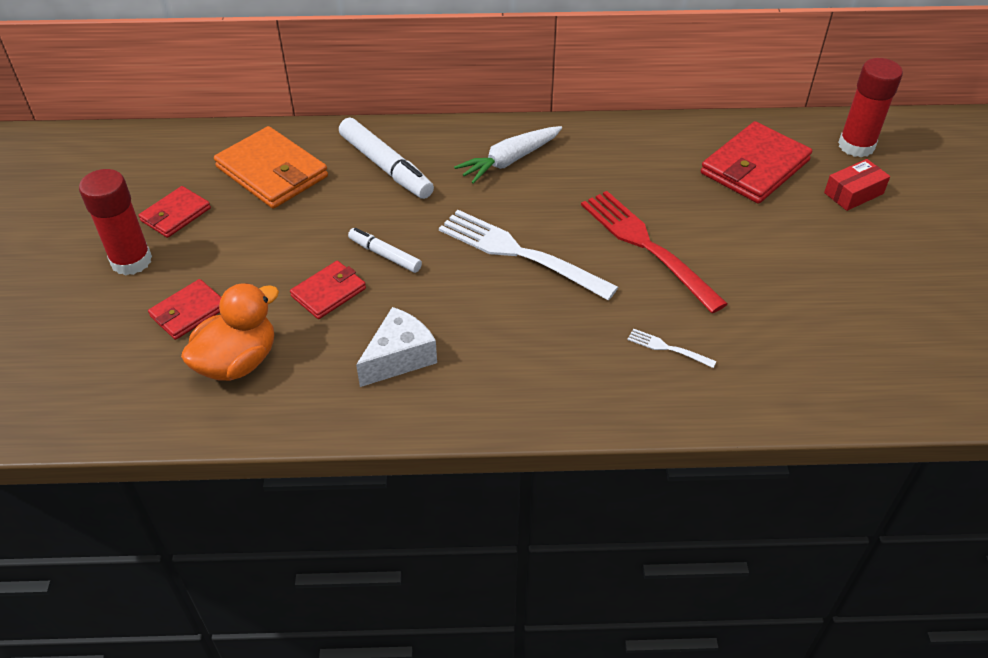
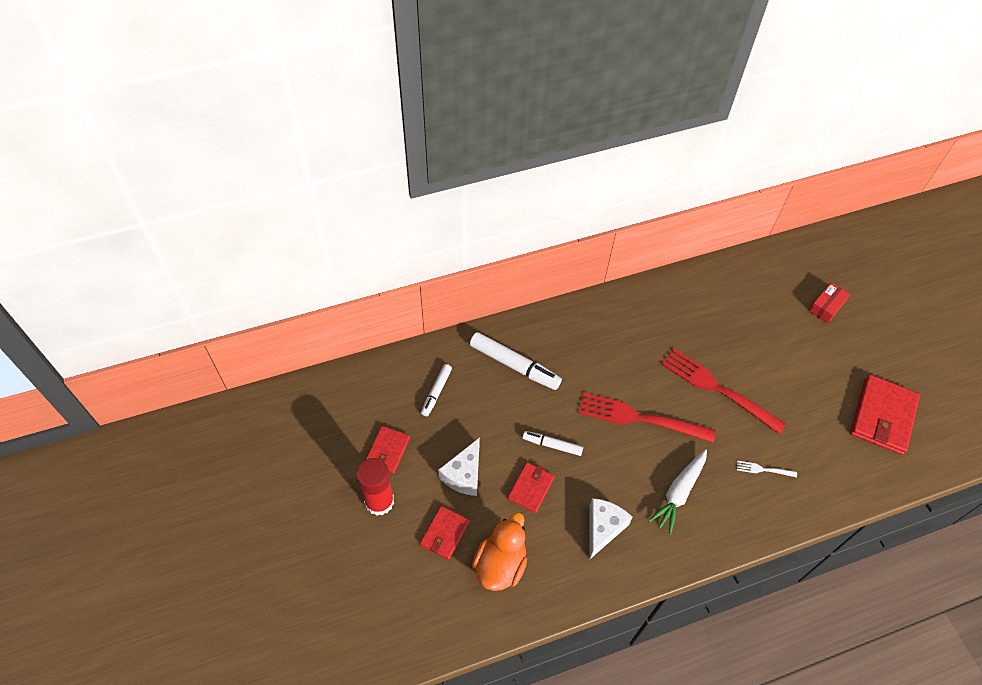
camera: 20 degrees left, 10 degrees up
orange wallet [214,126,328,209] -> white marker [421,364,452,416]
white fork [439,210,618,301] -> red fork [578,392,716,443]
white carrot [454,126,562,184] -> white carrot moved to [648,449,707,535]
red wallet [701,121,812,204] -> red wallet moved to [850,374,920,455]
red glue stick [838,58,903,158] -> none
none -> white cheese [438,437,480,496]

